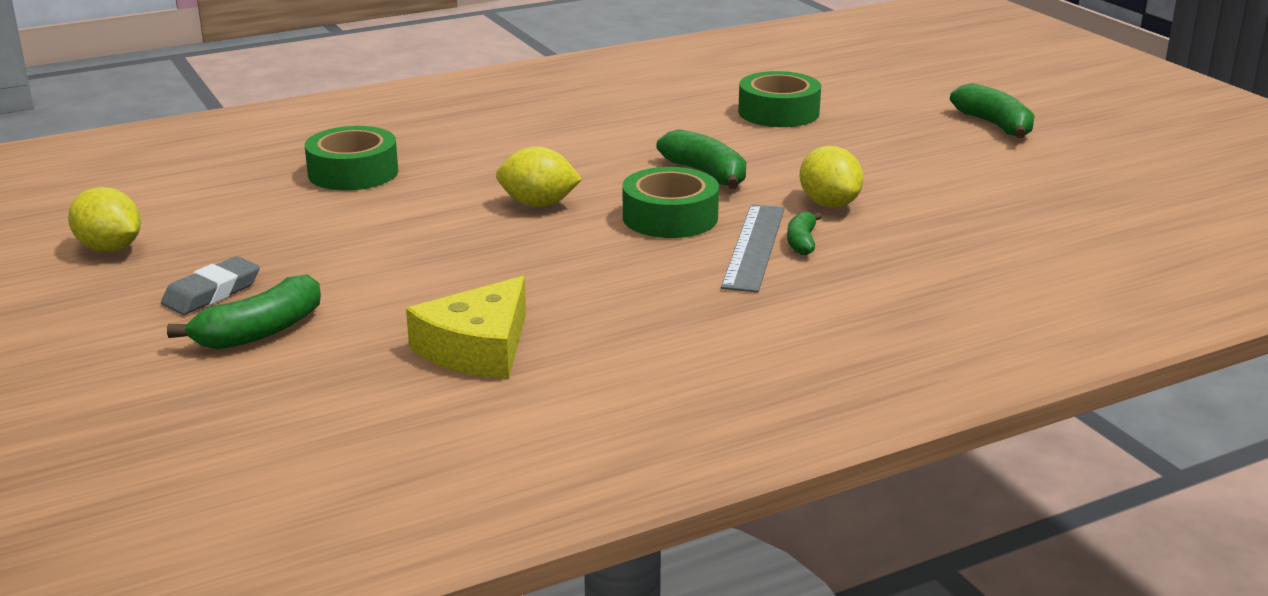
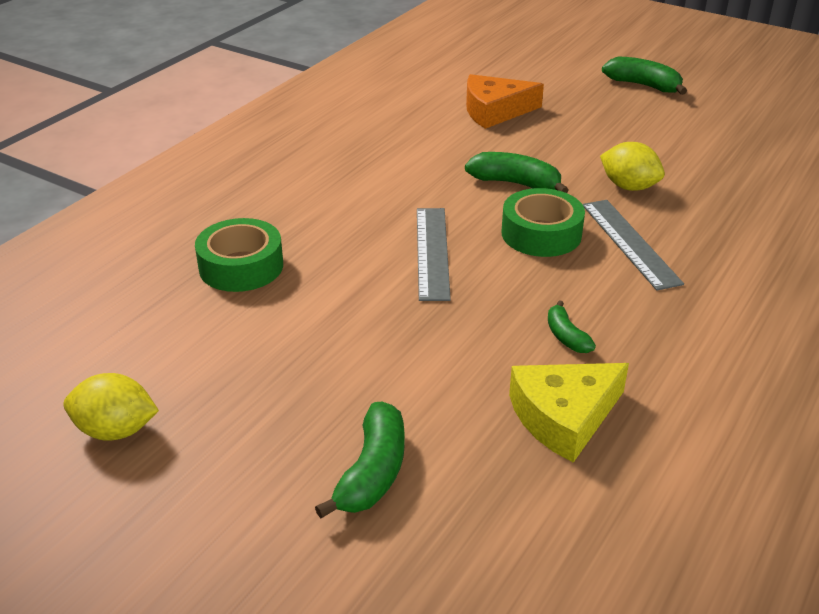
camera: 30 degrees left, 10 degrees up
grey eraser [161,256,260,315] -> none
yellow cheese [406,276,526,379] -> yellow cheese turned 60 degrees clockwise [509,363,629,463]
yellow lemon [496,147,582,207] -> grey ruler [417,208,451,301]
green tape [738,71,821,127] -> orange cheese [466,74,544,129]
green banana [787,211,822,255] -> green banana moved to [548,300,596,353]

